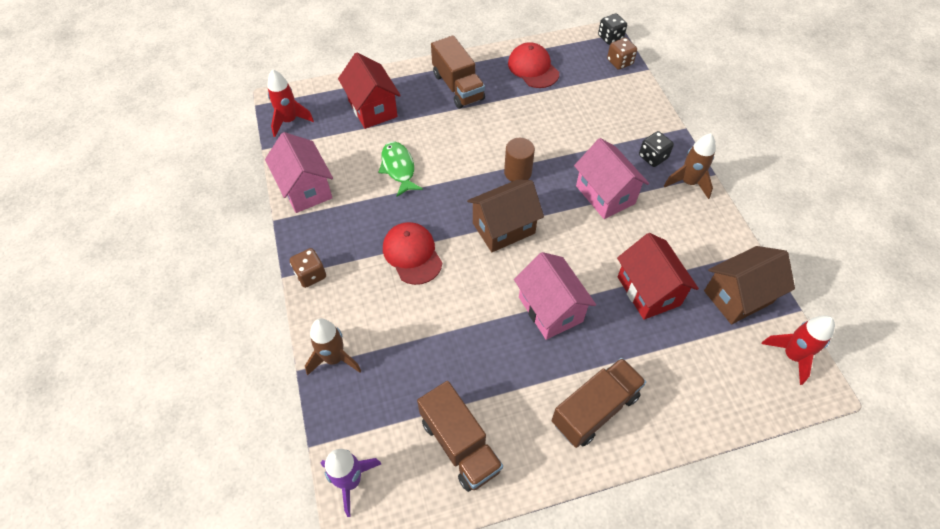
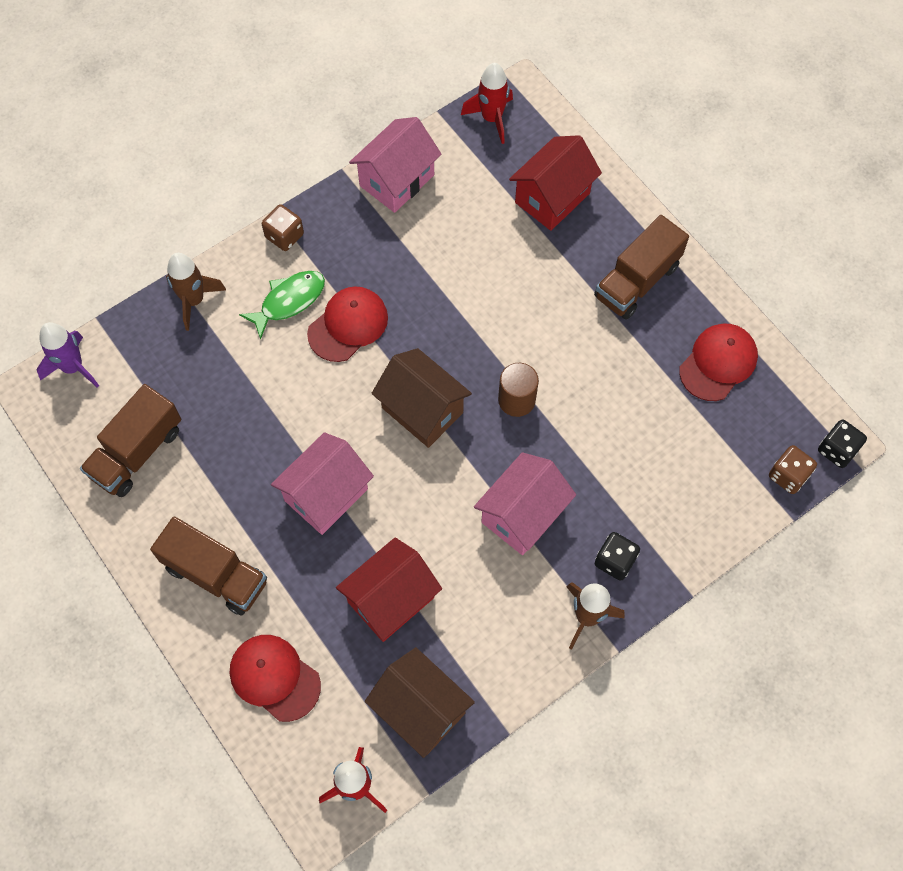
camera: 70 degrees right, 10 degrees up
green fish [379,141,423,197] -> green fish moved to [239,271,325,340]
none -> red cap [230,635,321,722]

